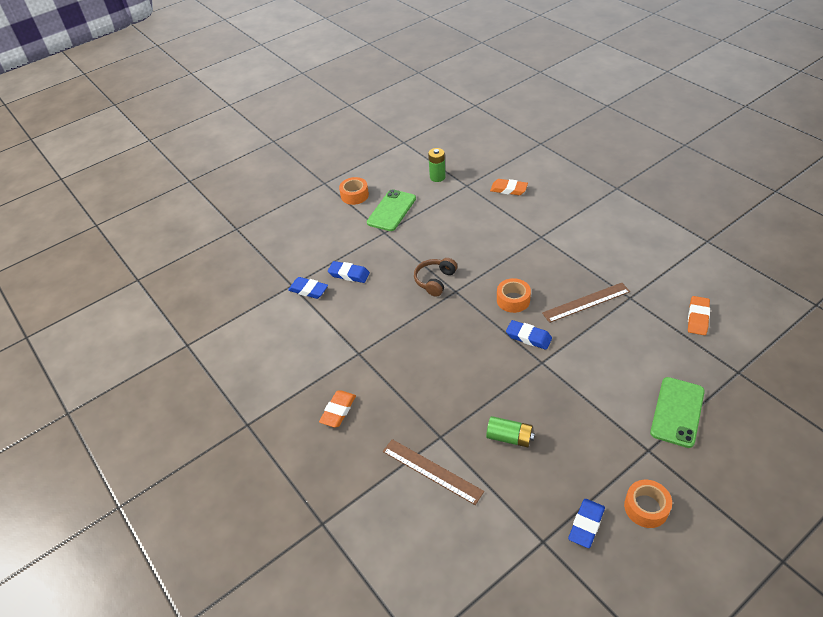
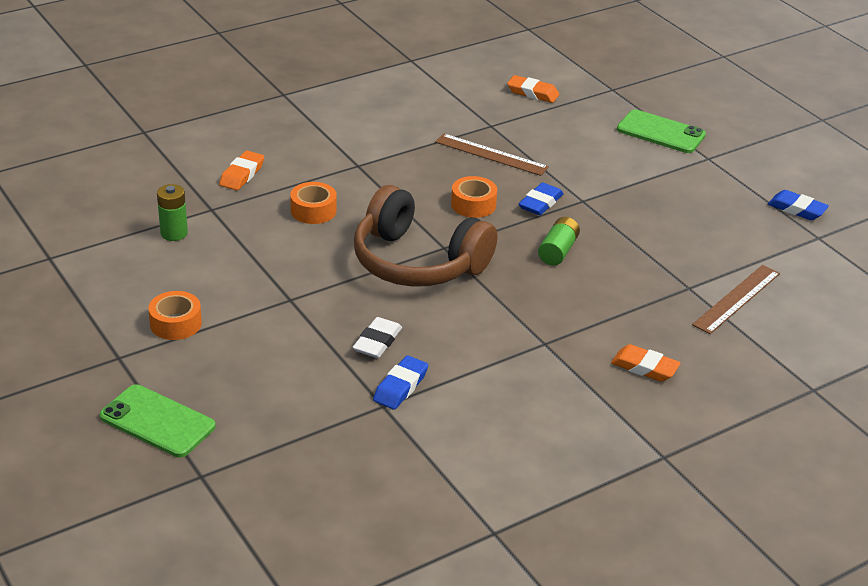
camera: 90 degrees left, 10 degrees down
blue eraser [328,261,370,283] -> white eraser [353,317,402,358]
green phone [367,189,416,231] -> green phone moved to [99,384,216,457]
brown headphones [414,258,457,297] -> brown headphones [354,185,498,287], size x2.09
green battery [486,416,535,447] -> green battery moved to [538,217,580,265]
brown ruler [542,283,630,323] -> brown ruler turned 45 degrees counterclockwise [435,133,549,176]
orange tape [624,480,672,528] -> orange tape moved to [290,182,337,224]

